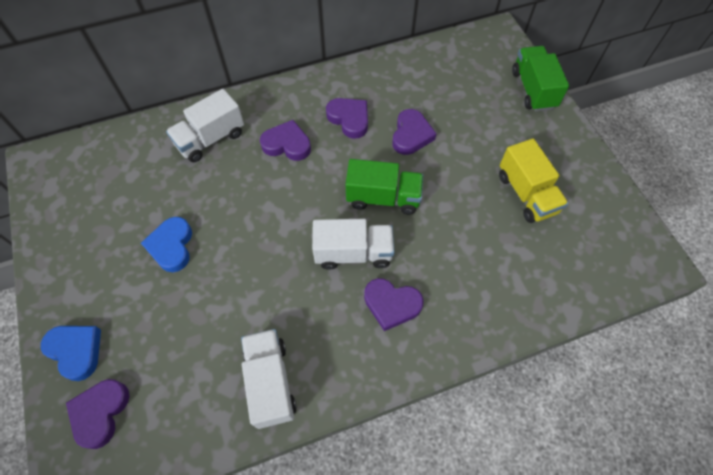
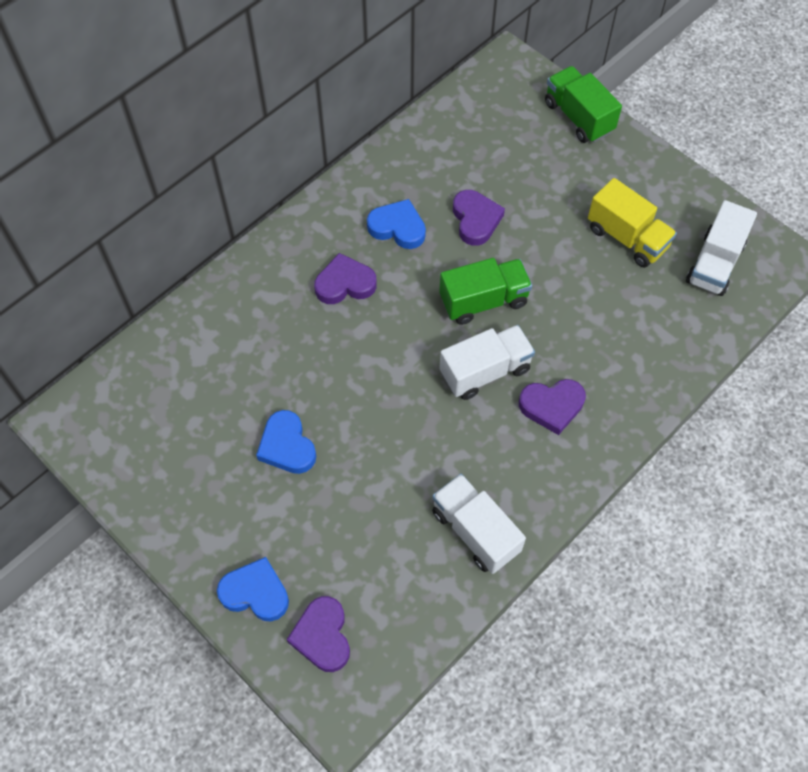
camera: 25 degrees left, 0 degrees up
white truck [166,89,244,162] -> white truck moved to [686,200,757,296]
purple heart [326,98,368,139] -> blue heart [367,199,426,249]

